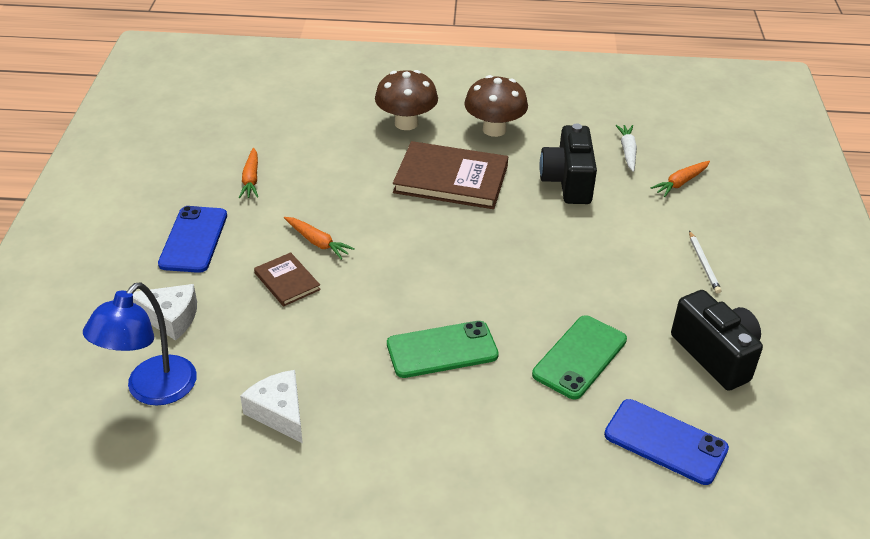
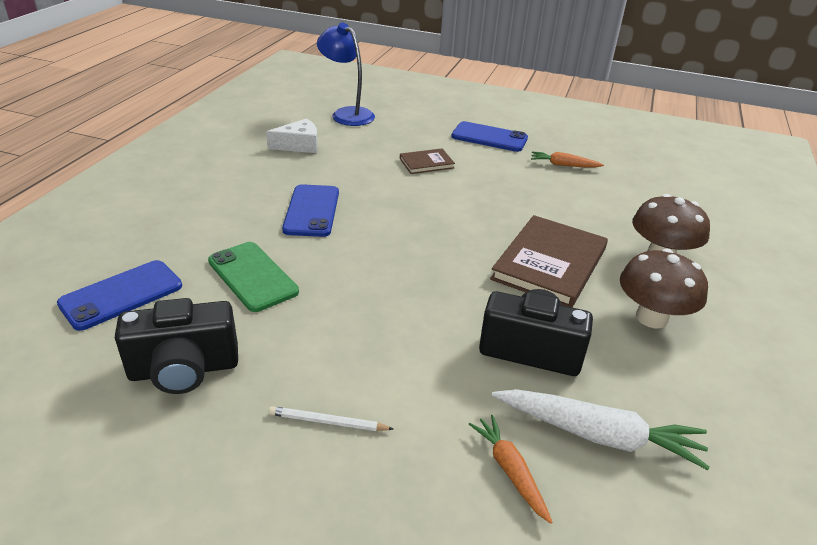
camera: 105 degrees right, 5 degrees down
white cheese [133,284,197,341] -> none
orange carrot [284,217,355,260] -> none
green phone [387,321,499,378] -> blue phone [282,184,339,237]
white carrot [615,125,637,172] -> white carrot [492,389,710,470], size x1.71

